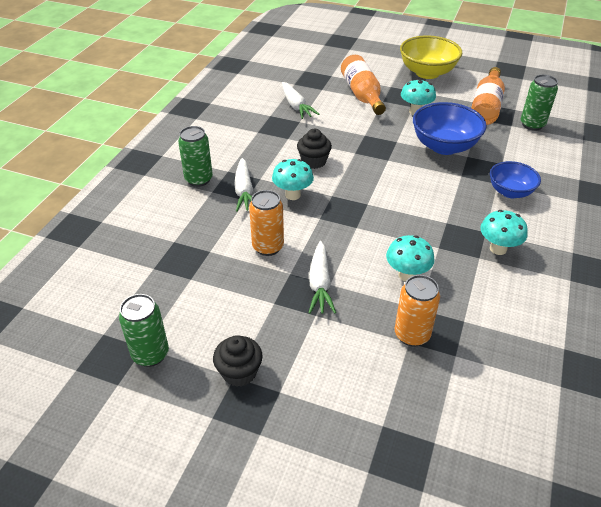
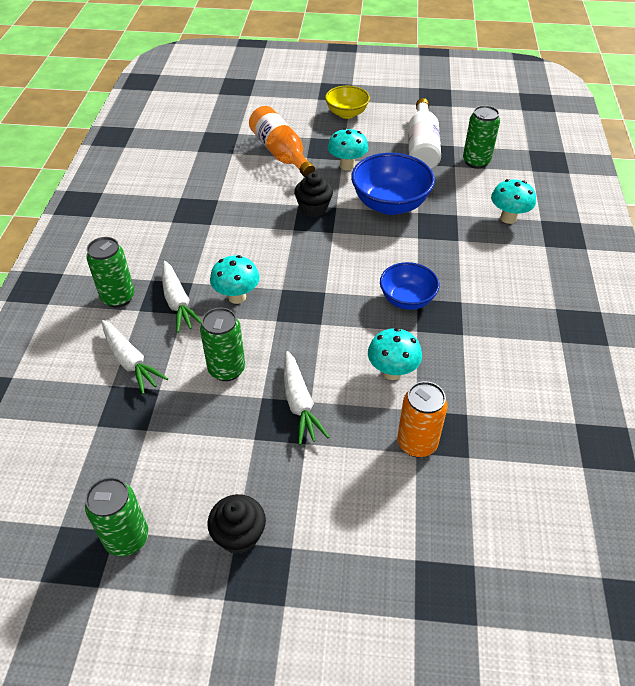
camera: 15 degrees left, 5 degrees up
orange can [249,190,284,256] -> green can [200,308,245,381]
white carrot [282,82,319,119] -> white carrot moved to [102,320,168,394]
black cupcake [297,129,332,169] -> black cupcake moved to [294,172,333,217]
yellow bowl [400,35,462,79] -> yellow bowl [325,86,370,119], size x0.63
orange bottle [471,67,505,125] -> white bottle [408,98,441,169]
turquoise mushroom [480,210,528,255] -> turquoise mushroom moved to [491,179,536,224]
blue bowl [490,161,541,198] -> blue bowl moved to [380,262,440,310]

